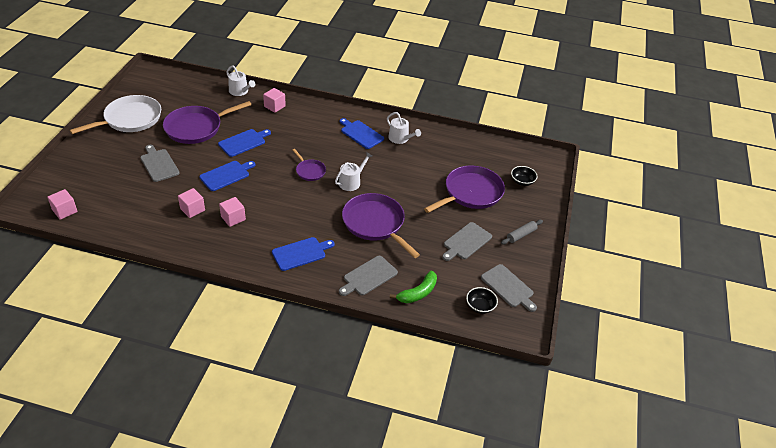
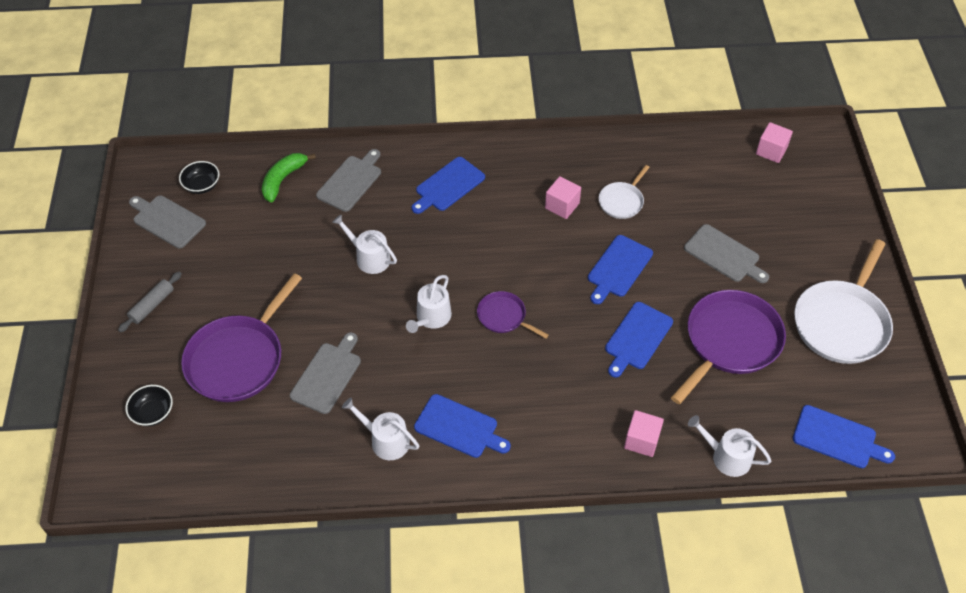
camera: 165 degrees right, 10 degrees up
pink cube [178,188,205,218] -> white pan [599,165,650,219]
purple pan [342,193,420,258] -> white watering can [332,214,397,274]
grey cutting board [442,222,492,261] -> grey cutting board moved to [290,332,361,414]
none -> blue cutting board [793,405,895,468]

